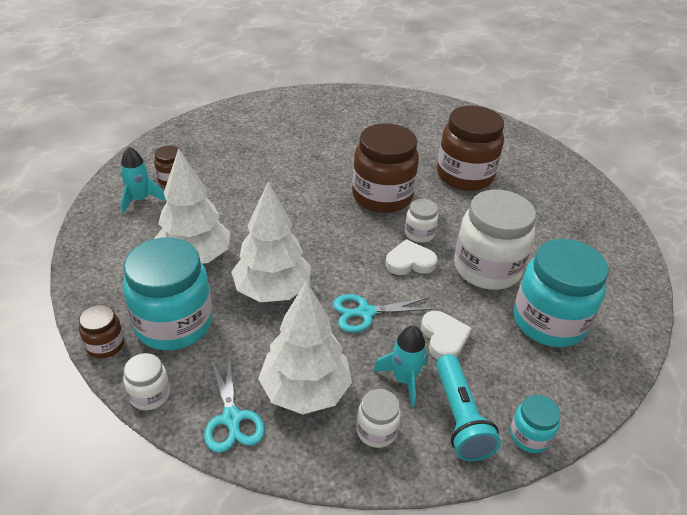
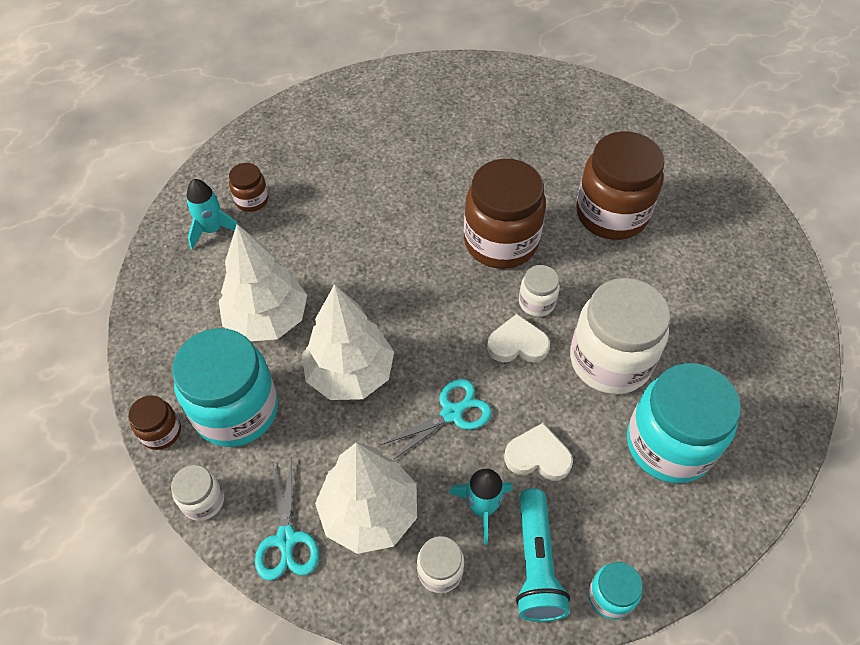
camera: 10 degrees right, 15 degrees up
turquoise scissors [333,294,433,332] -> turquoise scissors turned 150 degrees clockwise [381,379,492,459]
white heart [421,311,472,360] -> white heart turned 75 degrees counterclockwise [504,423,573,481]

